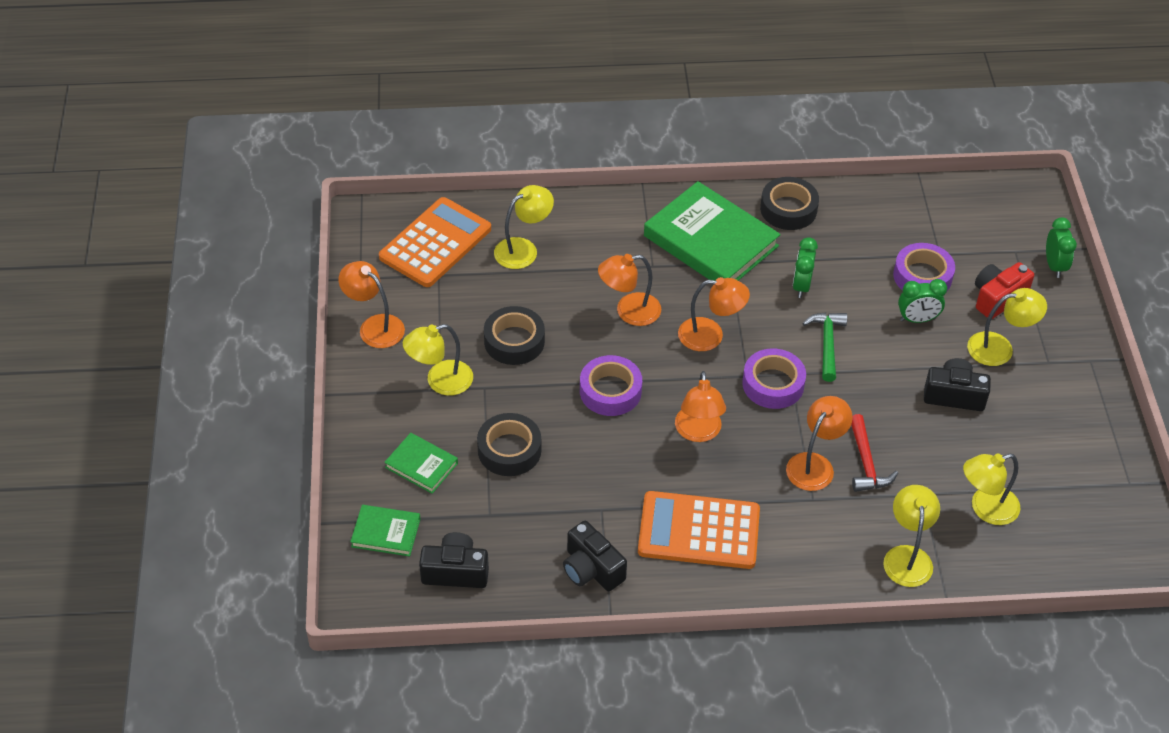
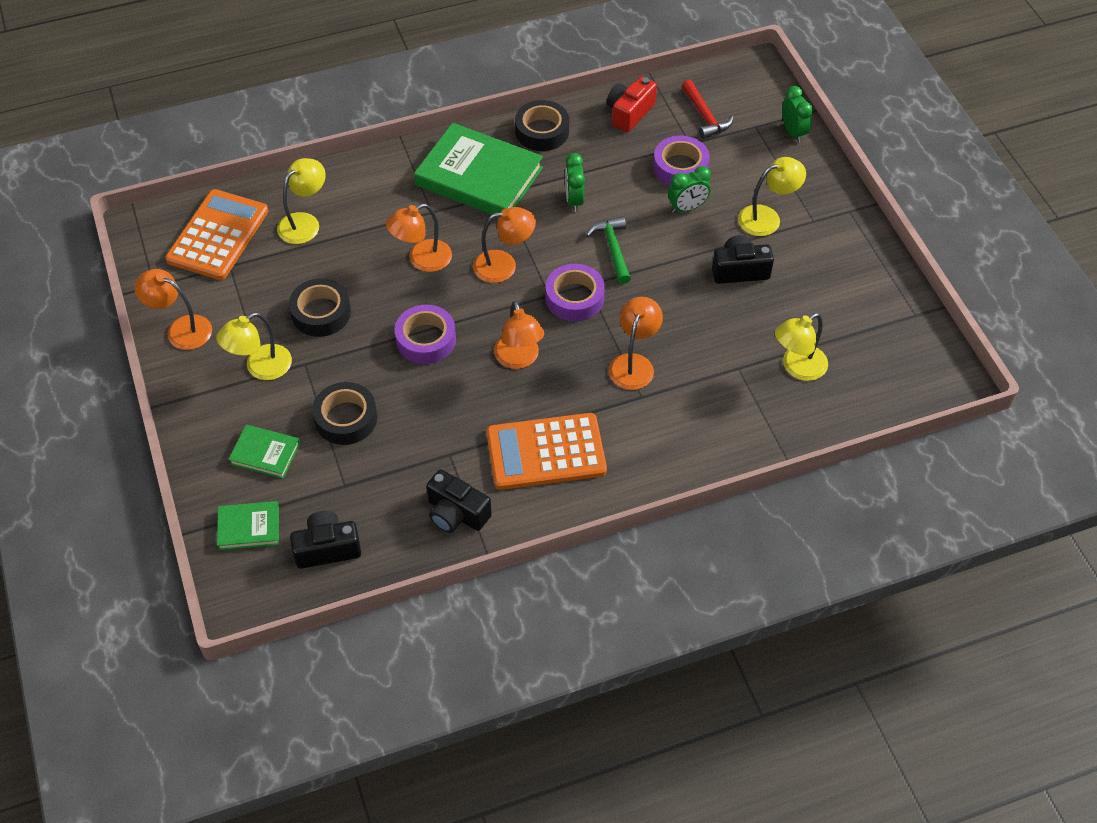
camera: 15 degrees left, 5 degrees up
red hammer [851,414,898,492] -> red hammer moved to [682,80,734,139]
yellow lamp [883,485,940,587] -> none
red camera [975,262,1034,319] -> red camera moved to [607,76,657,132]

